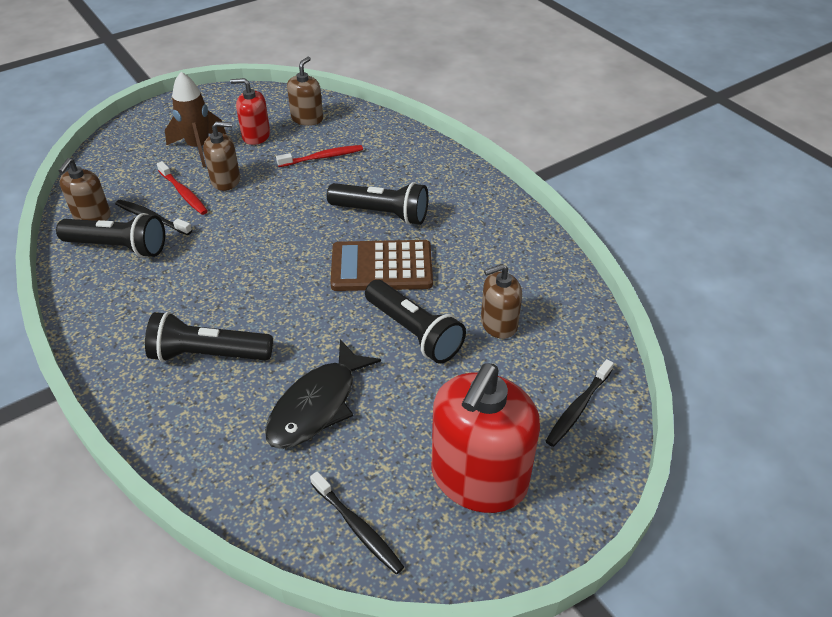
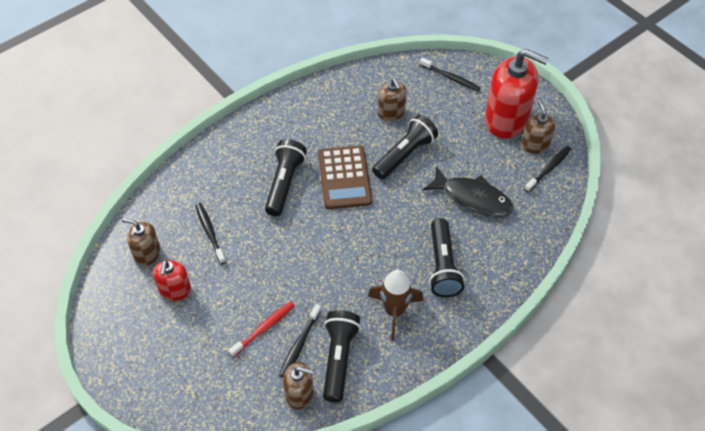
camera: 95 degrees left, 10 degrees up
brown rocket [165,72,226,167] -> brown rocket moved to [368,270,424,340]
brown soap dispenser [203,121,240,191] -> brown soap dispenser moved to [521,101,555,154]
red toothbrush [276,145,363,167] -> black toothbrush [195,203,226,264]

